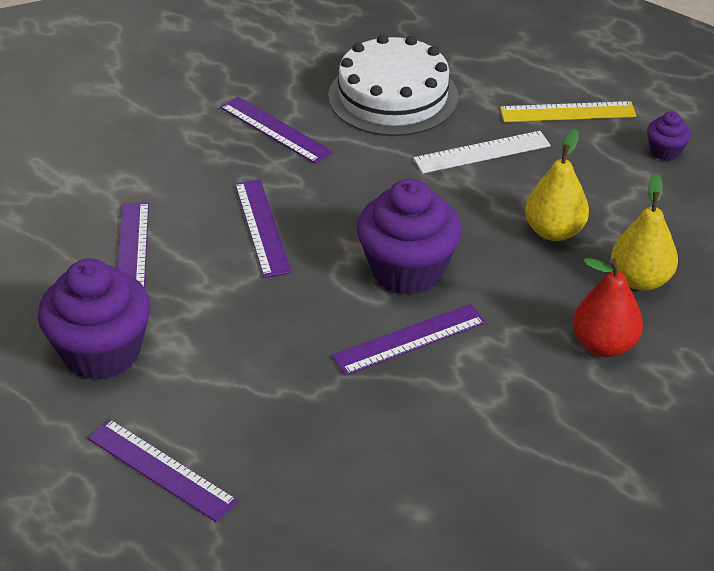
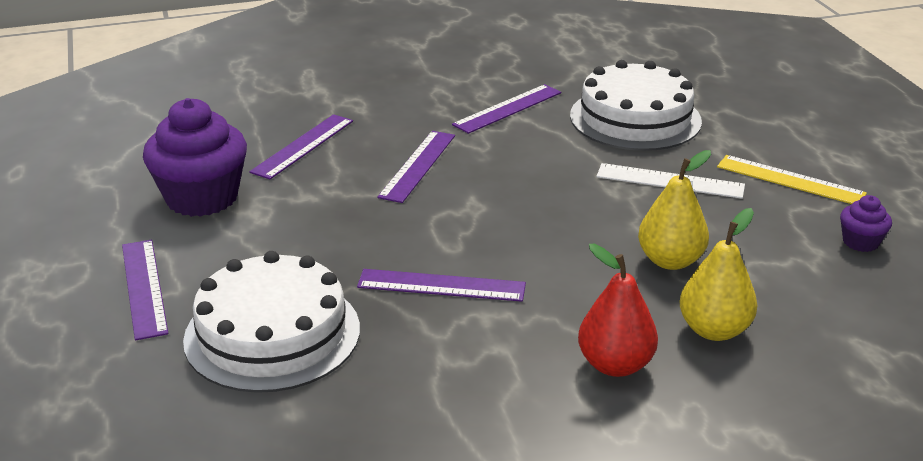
camera: 35 degrees right, 10 degrees down
purple ruler [220,96,333,164] -> purple ruler turned 60 degrees clockwise [452,84,561,134]
purple cupcake [357,179,462,295] -> none
none -> white cake [183,251,360,393]

